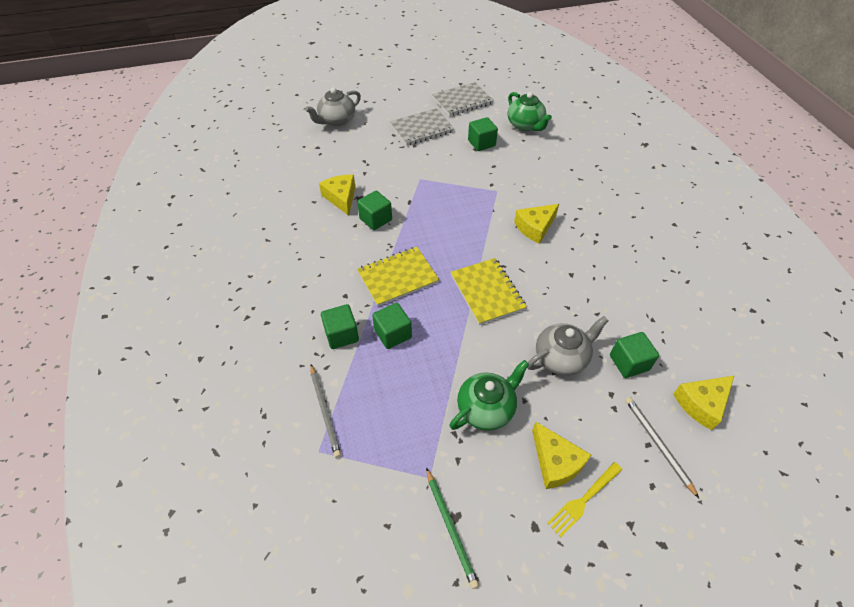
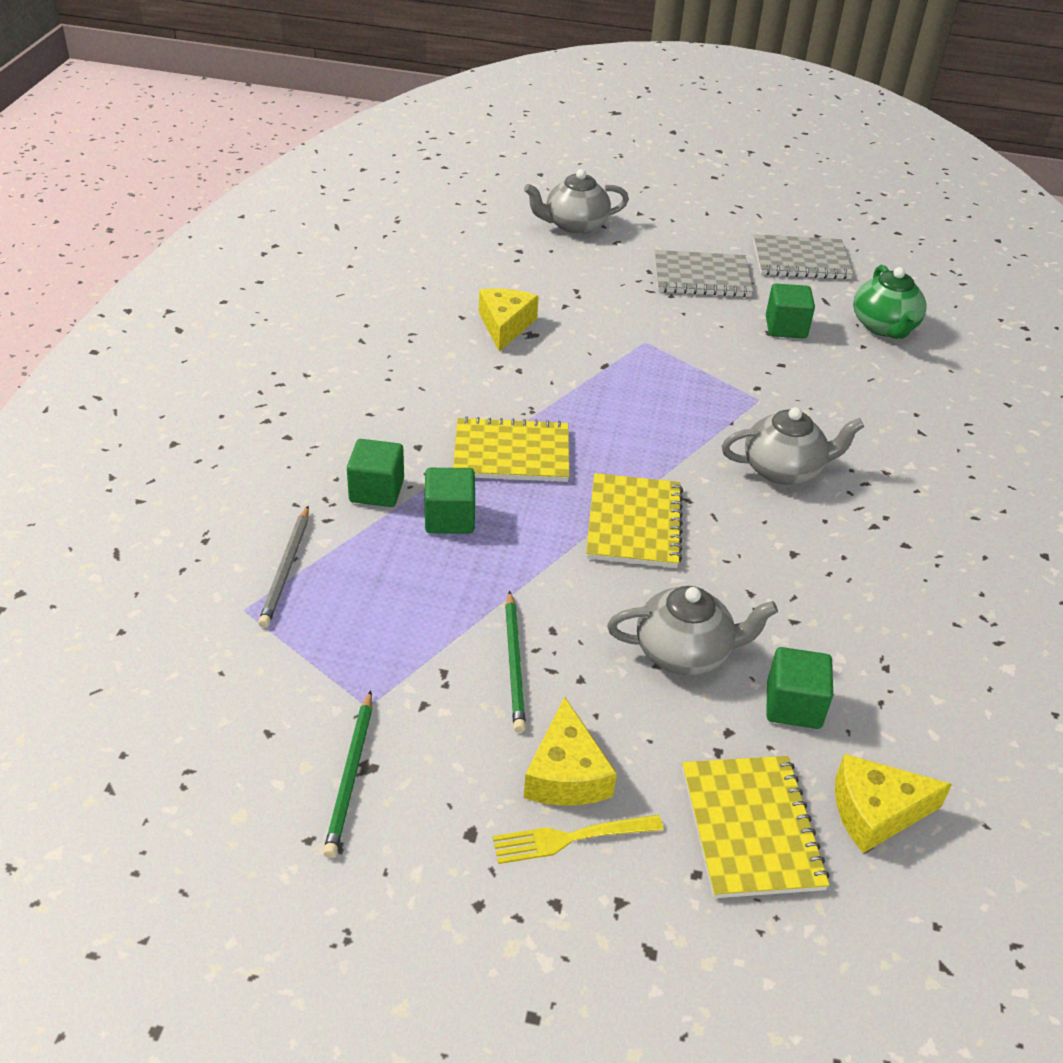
camera: 25 degrees right, 10 degrees down
green cube [357,191,392,230] -> none
green teapot [449,360,529,431] -> green pencil [505,591,526,733]
yellow cheese [514,204,559,244] -> grey teapot [722,407,864,485]
grey pencil [625,397,699,498] -> yellow notebook [682,756,830,898]

